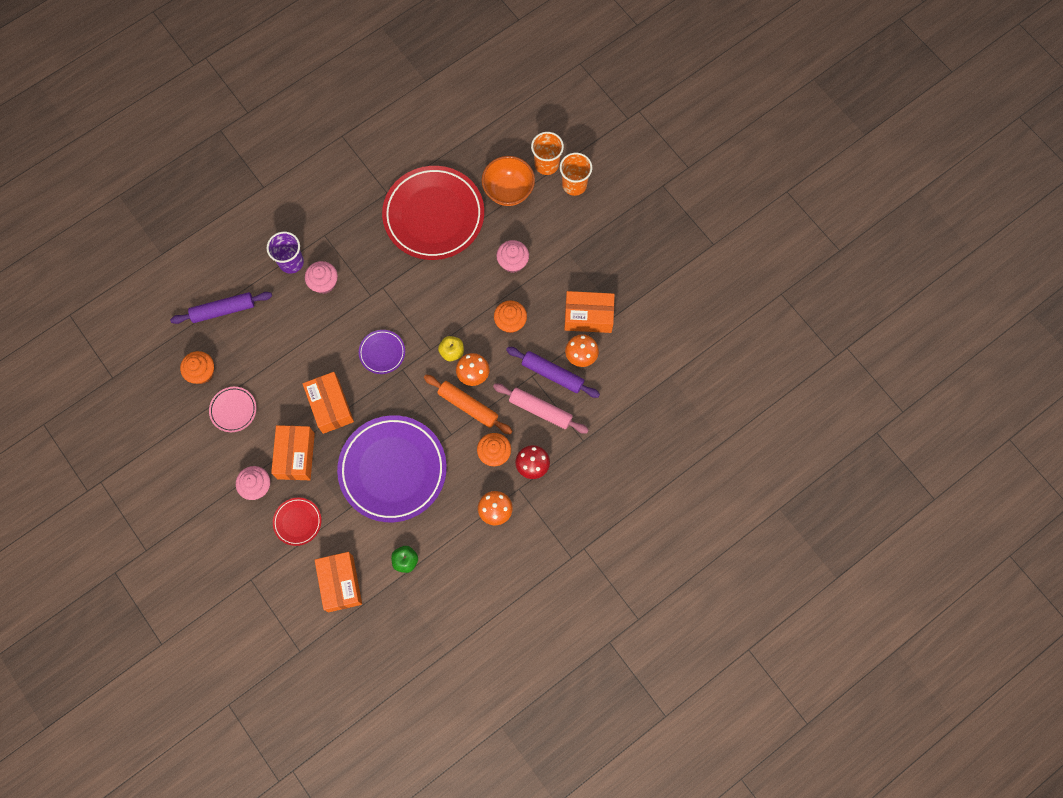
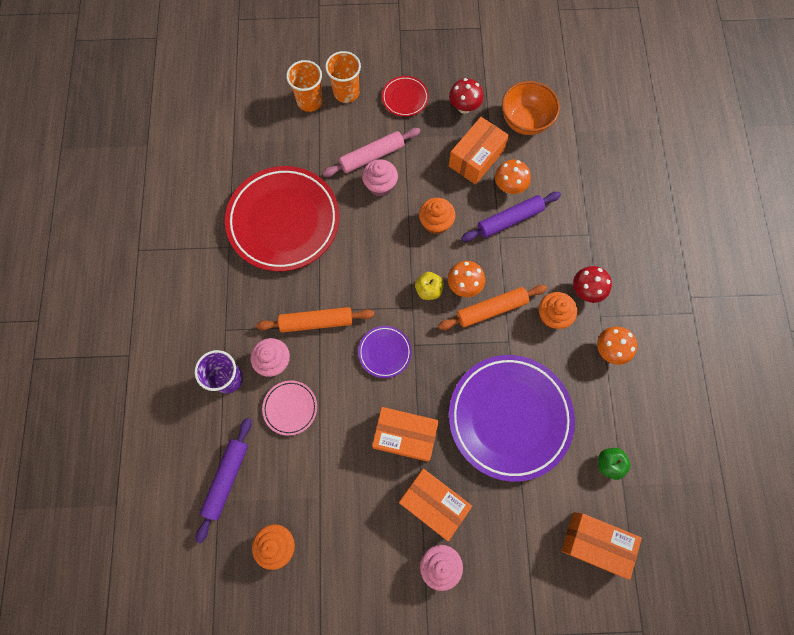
camera: 55 degrees left, 0 degrees up
pink plate [209,387,256,432] -> pink plate moved to [262,381,317,436]
red plate [273,498,321,546] -> red plate moved to [382,76,429,117]
orange bowl [482,156,535,206] -> orange bowl moved to [502,81,560,135]
pink rolling pin [493,383,589,434] -> pink rolling pin moved to [322,128,421,177]
none -> orange rolling pin [256,307,374,333]
none -> red mushroom [449,78,484,114]

